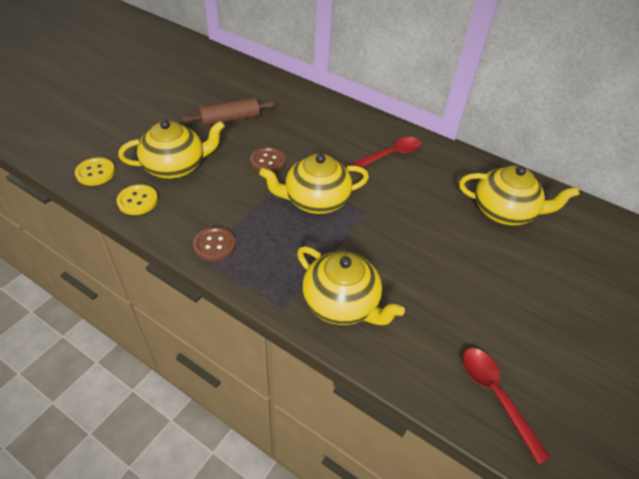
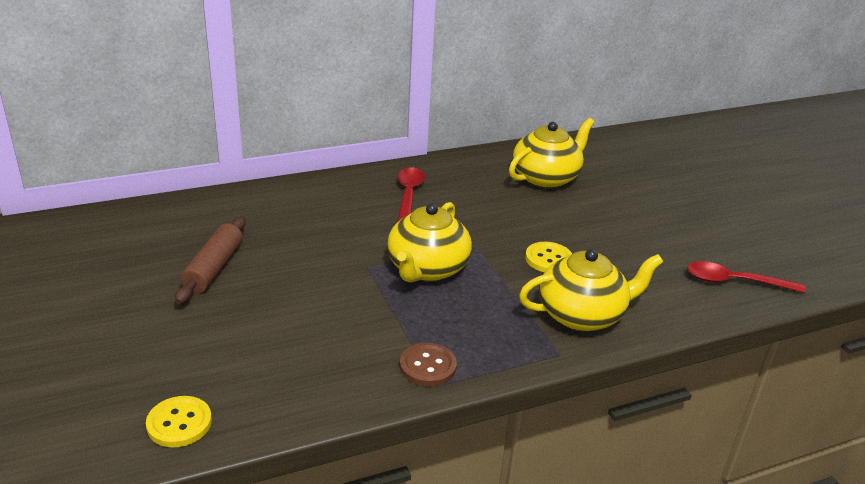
camera: 55 degrees left, 15 degrees down
yellow button [116,184,158,215] -> yellow button moved to [525,242,572,272]
yellow teapot [118,120,225,179] -> none
brown button [250,147,286,173] -> none

